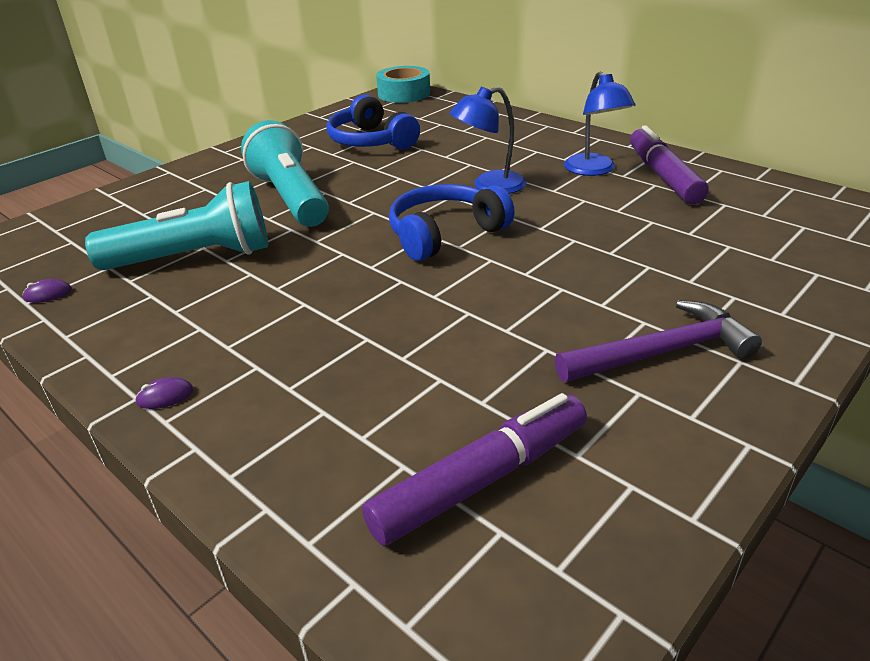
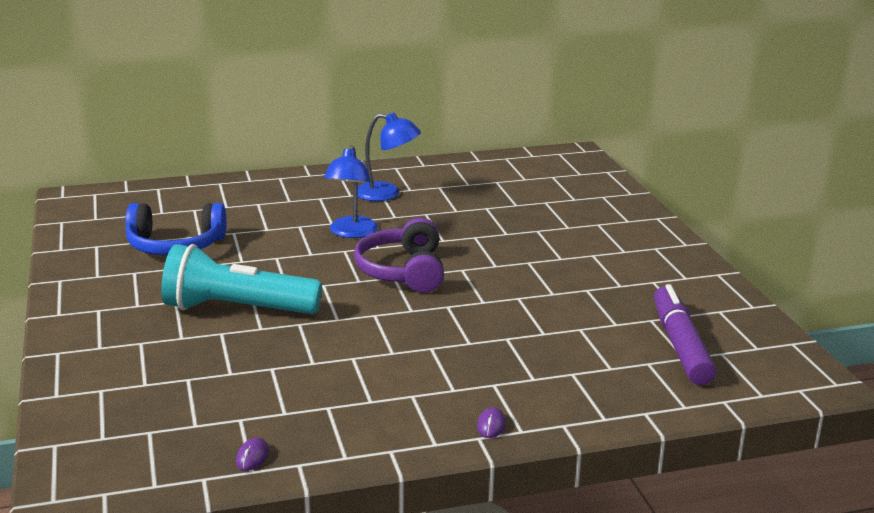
camera: 60 degrees left, 10 degrees down
turquoise flashlight [85,181,268,270] -> none
turquoise tape [376,66,430,103] -> none
blue headphones [389,184,515,261] -> purple headphones [354,218,444,293]
purple hammer [555,300,762,382] -> none
purple marker [630,125,709,204] -> none

